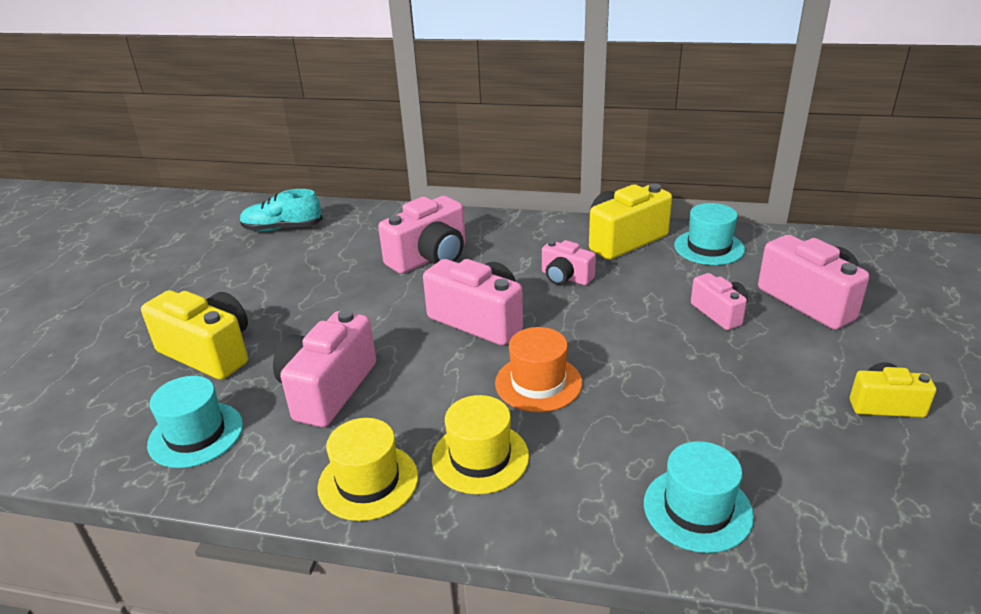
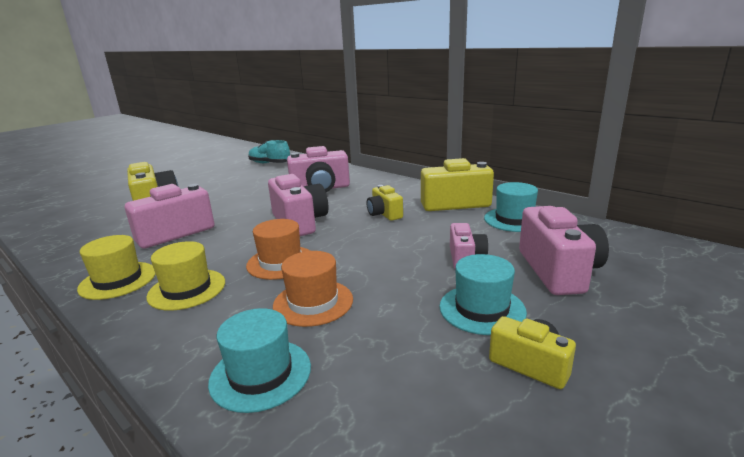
camera: 30 degrees right, 10 degrees down
turquoise hat [147,376,243,468] -> turquoise hat moved to [439,254,527,335]
pink camera [542,240,596,285] -> yellow camera [367,185,403,221]
none -> orange hat [273,251,353,327]

